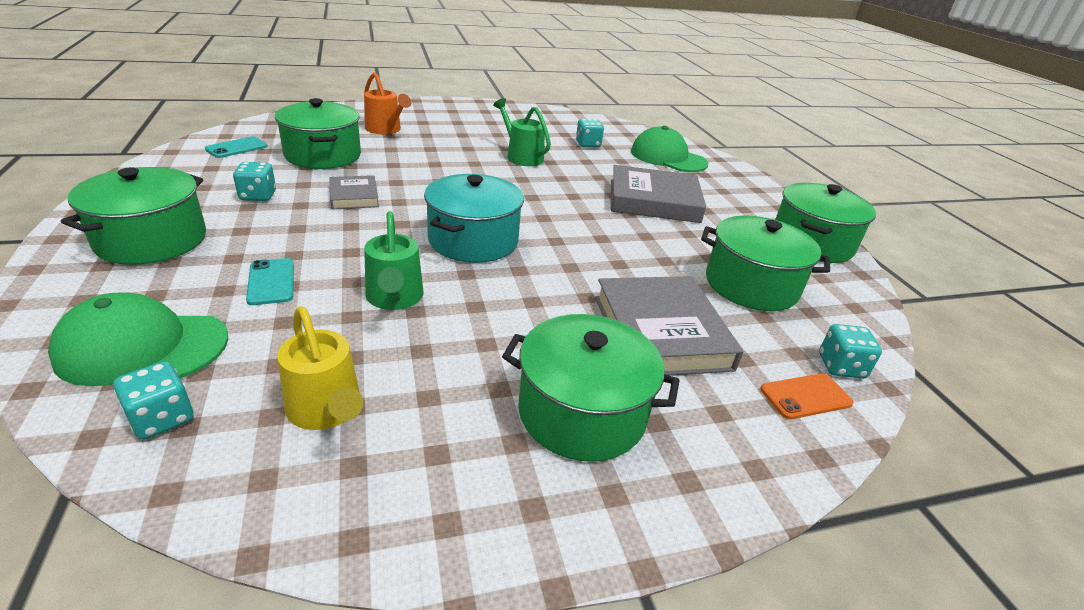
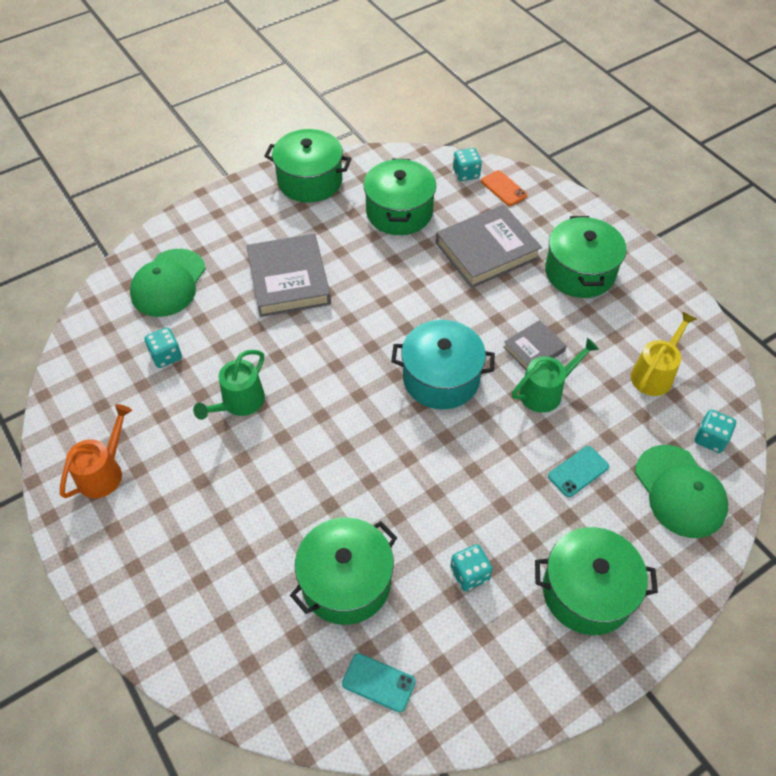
camera: 105 degrees left, 20 degrees up
grey book [329,175,379,210] -> grey book moved to [503,320,567,370]
orange watering can [364,72,412,134] -> orange watering can moved to [60,404,132,498]

